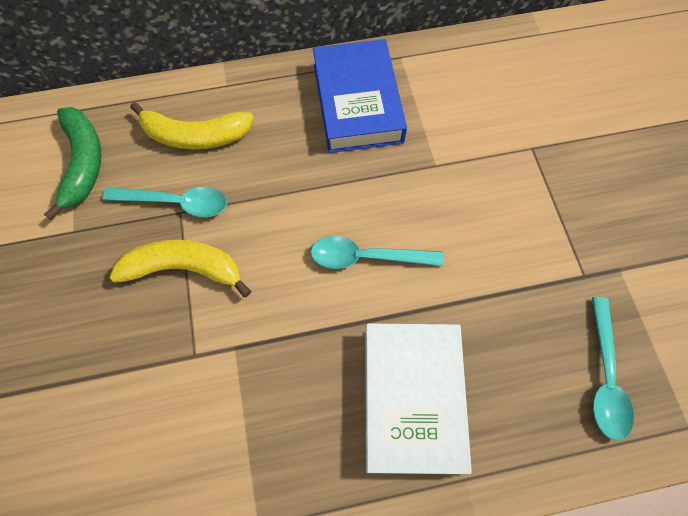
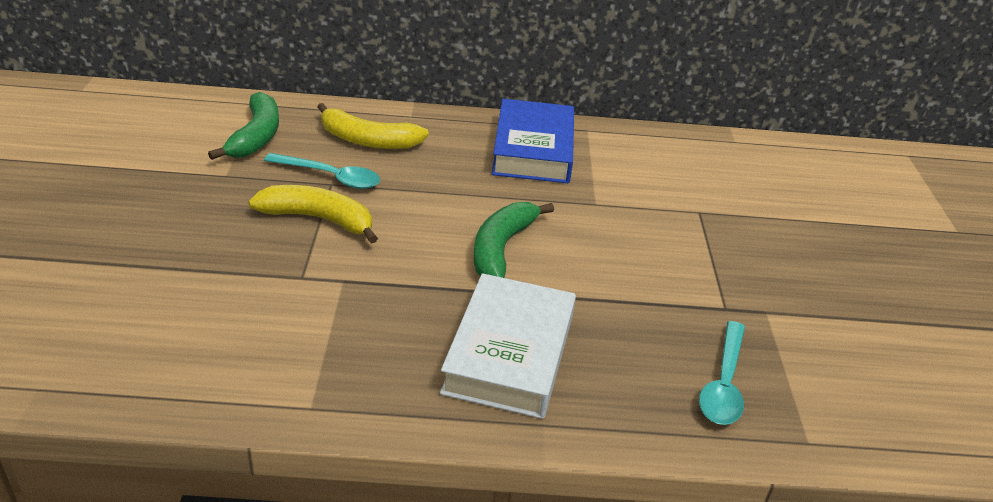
camera: 10 degrees right, 30 degrees down
turquoise spoon [311,236,443,269] -> green banana [474,202,554,278]

